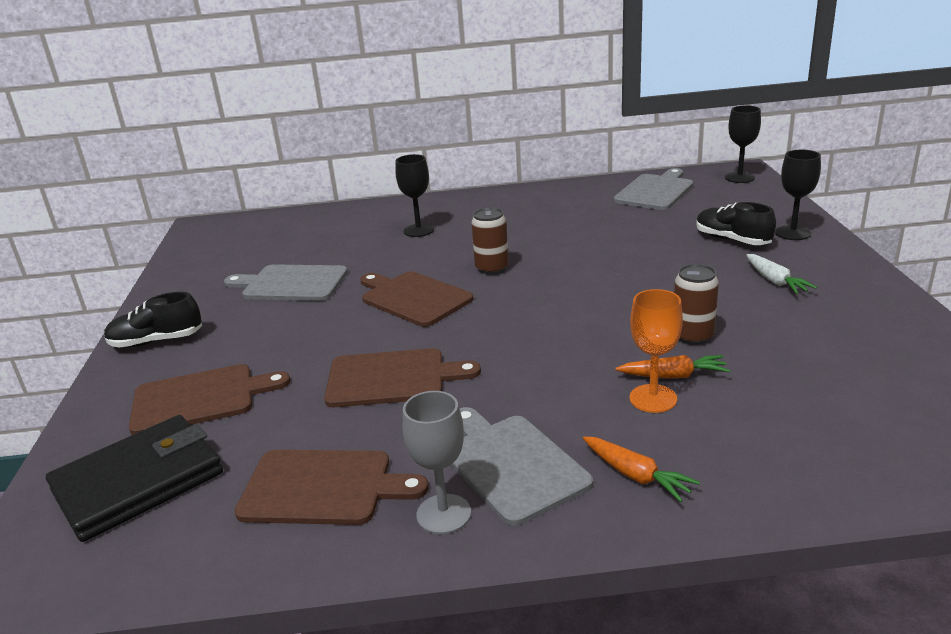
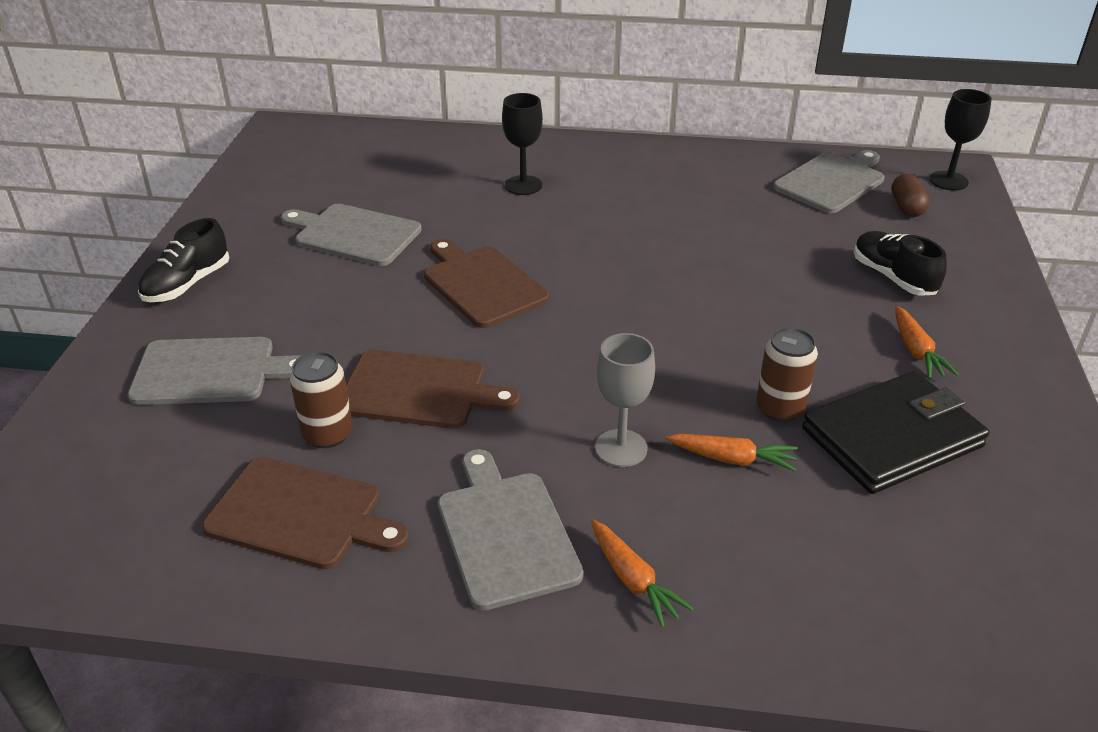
camera: 10 degrees right, 10 degrees up
black wallet [46,415,223,542] -> black wallet moved to [802,371,989,494]
black shoe [104,292,202,348] -> black shoe turned 60 degrees counterclockwise [138,218,229,302]
brown cutting board [129,364,290,435] -> grey cutting board [128,337,300,405]
grey goblet [403,391,471,534] -> grey goblet moved to [595,333,655,467]
brown can [471,207,509,274] -> brown can moved to [290,351,353,448]
orange goblet [630,289,683,413] -> none
white carrot [746,254,817,294] -> orange carrot [895,306,959,379]
black goblet [775,150,821,240] -> none
none -> brown capsule [891,174,929,217]

